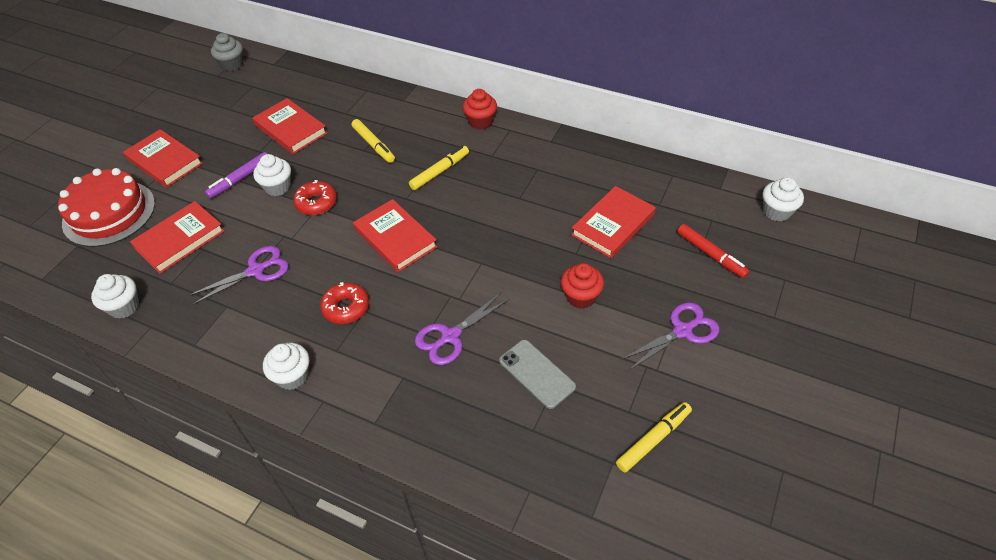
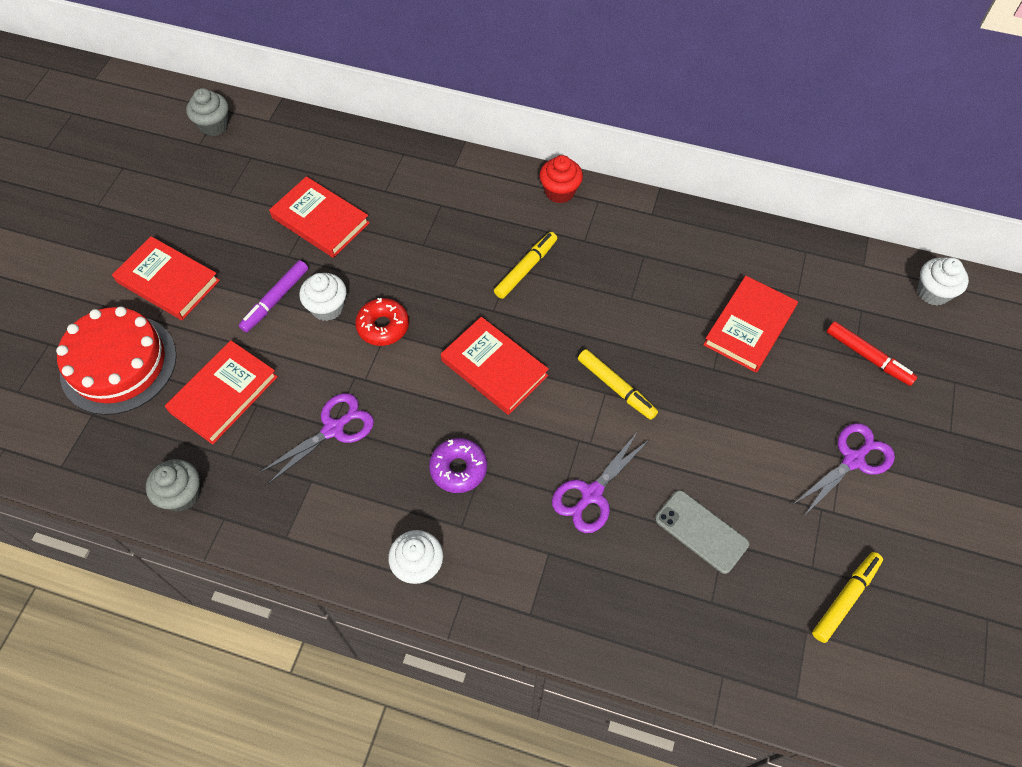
camera: 10 degrees left, 10 degrees up
white cupcake [91,274,139,319] -> grey cupcake [146,459,200,512]
red donut [320,282,369,324] -> purple donut [429,438,487,493]
yellow marker [351,119,395,163] -> yellow marker moved to [578,349,658,420]
red cupcake [561,263,604,309] -> none

